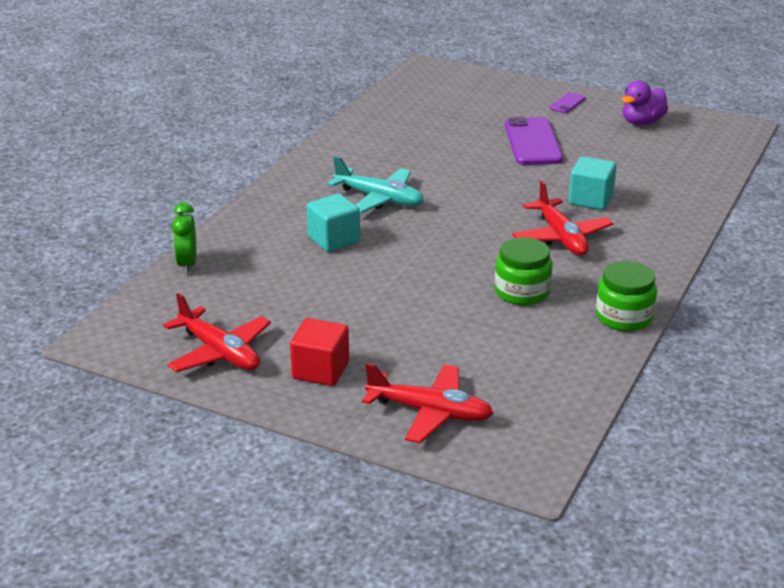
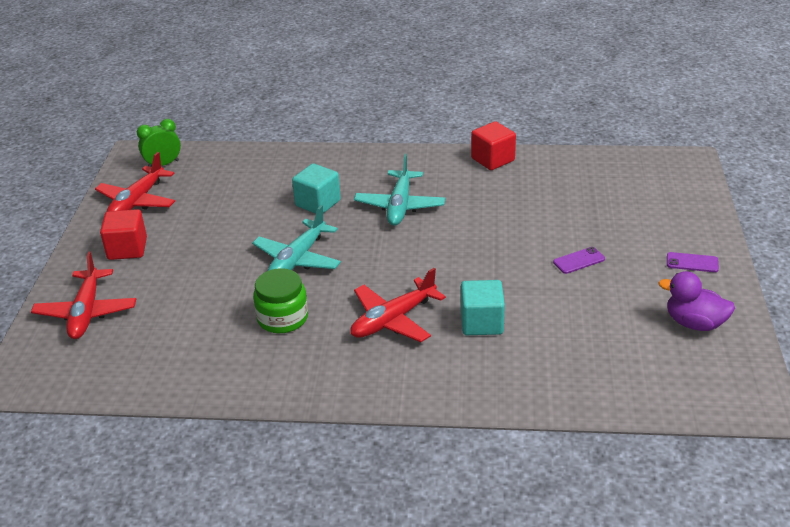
camera: 70 degrees right, 5 degrees up
green clock [172,202,196,274] -> green clock moved to [137,119,181,167]
purple phone [505,117,563,165] -> purple phone [553,247,605,274], size x0.48
green jar [596,261,657,331] -> none
none -> turquoise plane [252,205,341,271]
none -> red cube [471,121,516,170]

